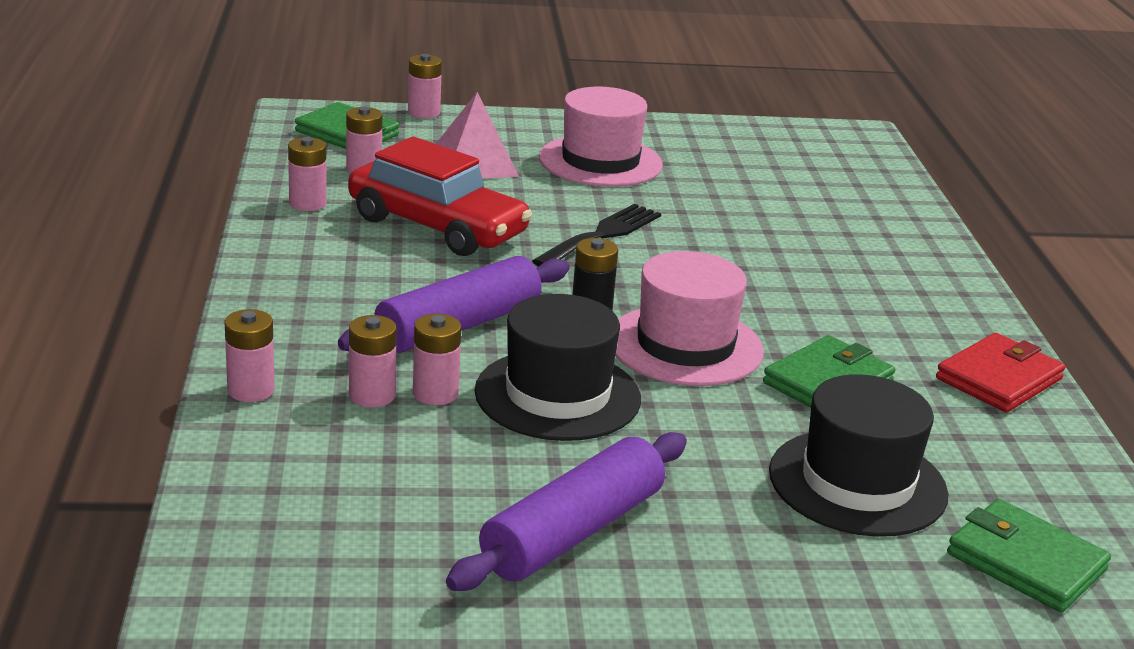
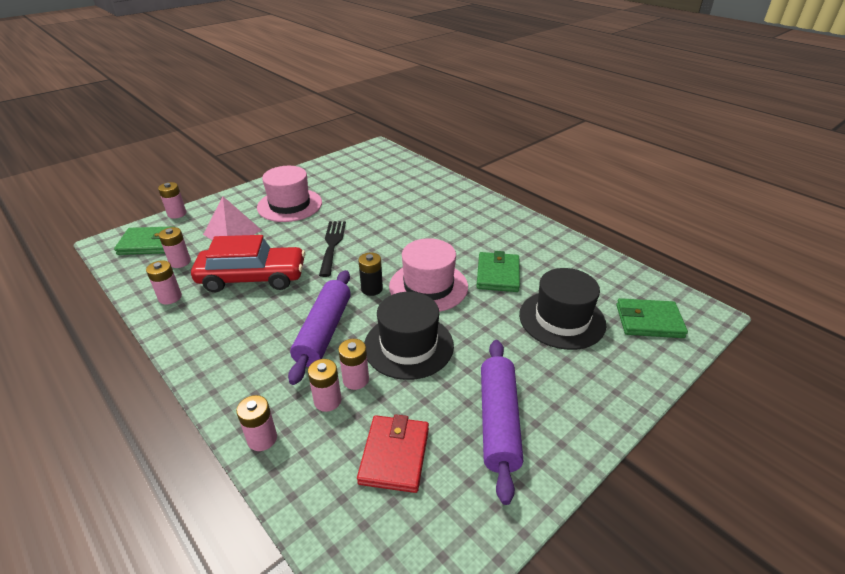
camera: 35 degrees left, 10 degrees up
red wallet [936,333,1066,412] -> red wallet moved to [357,414,429,493]

